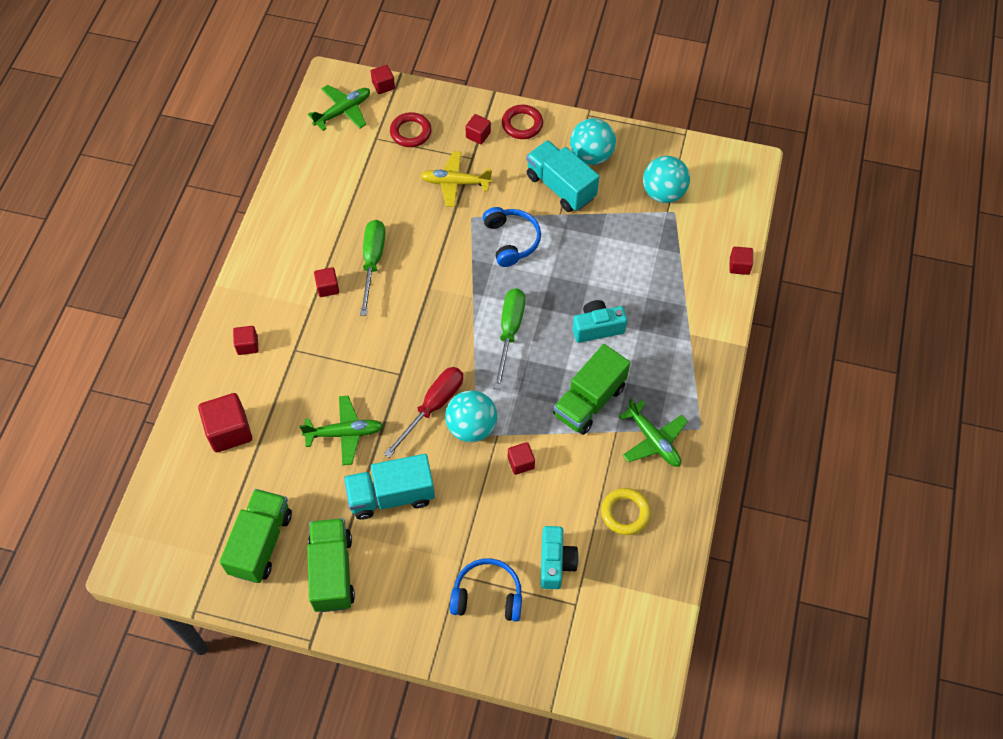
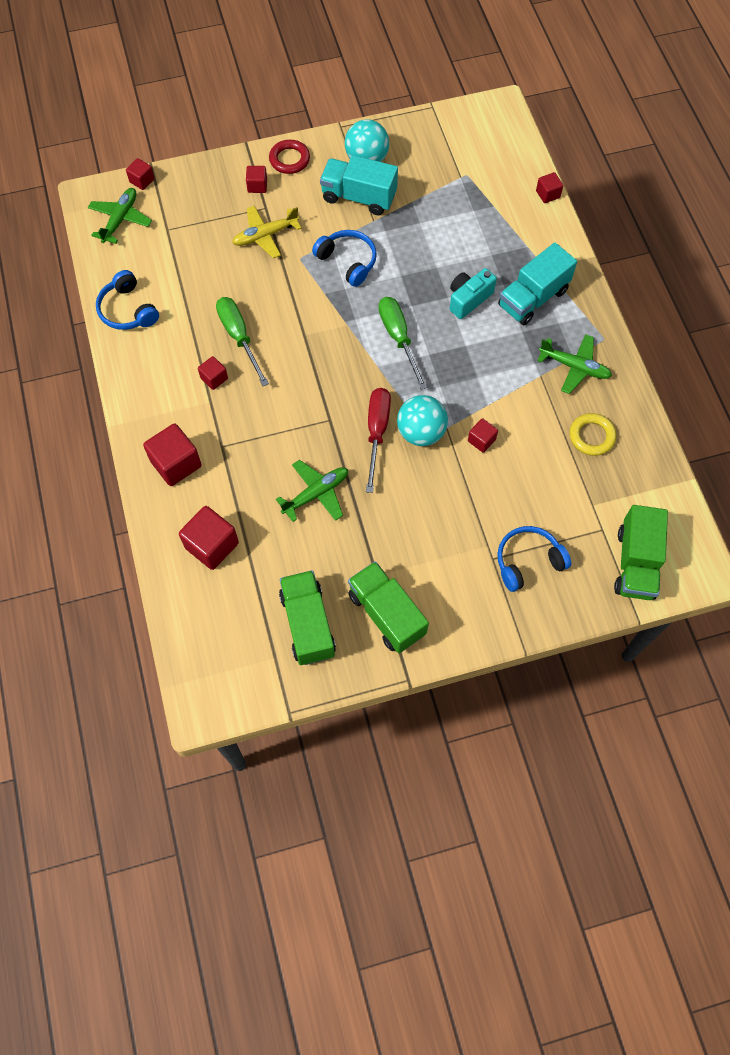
camera: 30 degrees left, 5 degrees up
red cube [233,326,258,355] -> red cube [143,424,202,486], size x1.82
turquoise truck [344,454,435,520] -> turquoise truck moved to [498,243,577,325]
red ring [390,112,432,147] -> none
turquoise camera [541,526,579,589] -> none
green truck [553,344,630,435] -> green truck moved to [614,505,668,600]
turquoise ball [643,156,690,203] -> none
none -> blue headphones [96,270,159,330]

